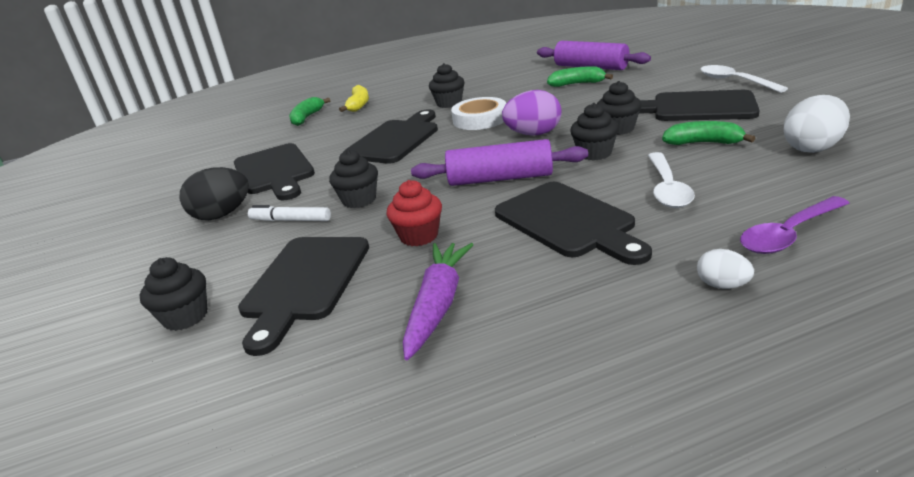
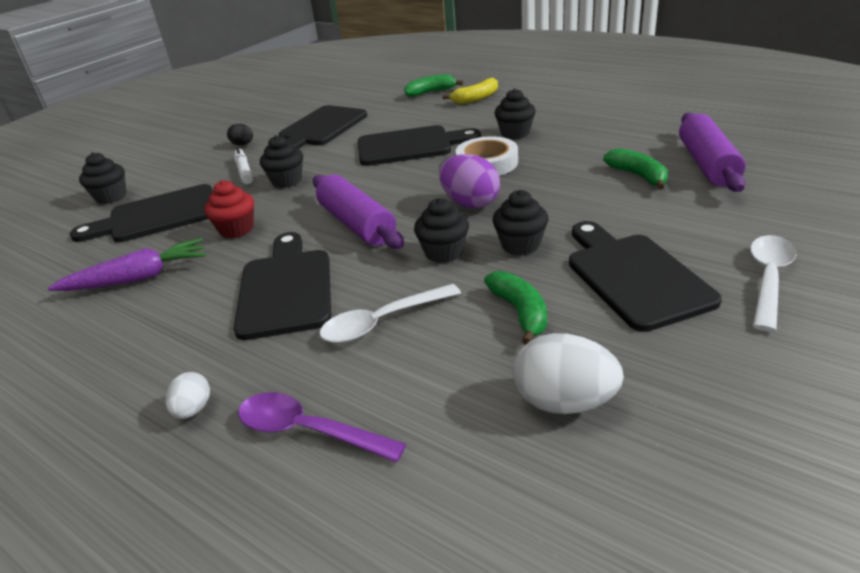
camera: 55 degrees right, 5 degrees up
black egg [180,167,249,220] -> black egg [227,124,253,145], size x0.54
black cutting board [495,182,652,265] -> black cutting board turned 150 degrees clockwise [234,232,331,340]

